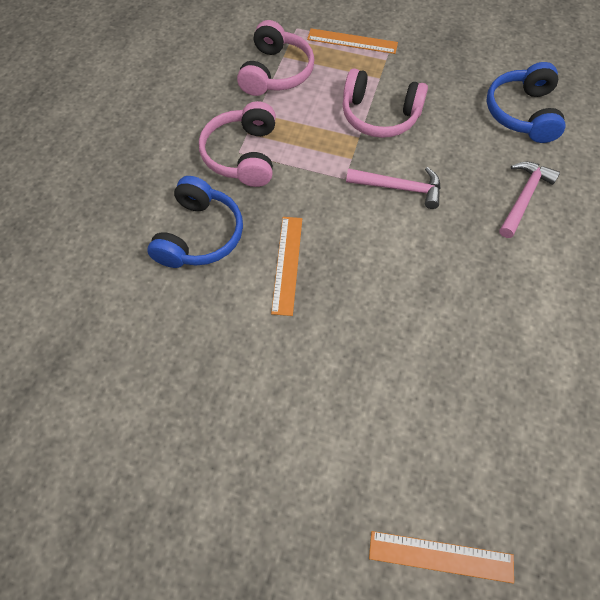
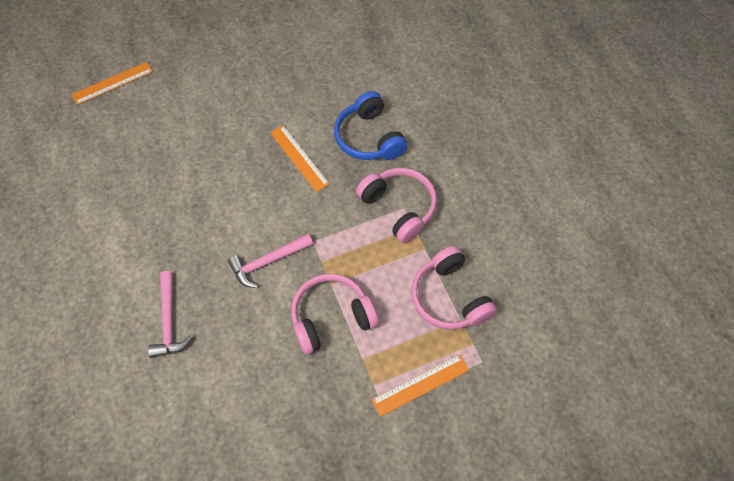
camera: 140 degrees right, 0 degrees up
blue headphones [486,62,565,143] -> none

